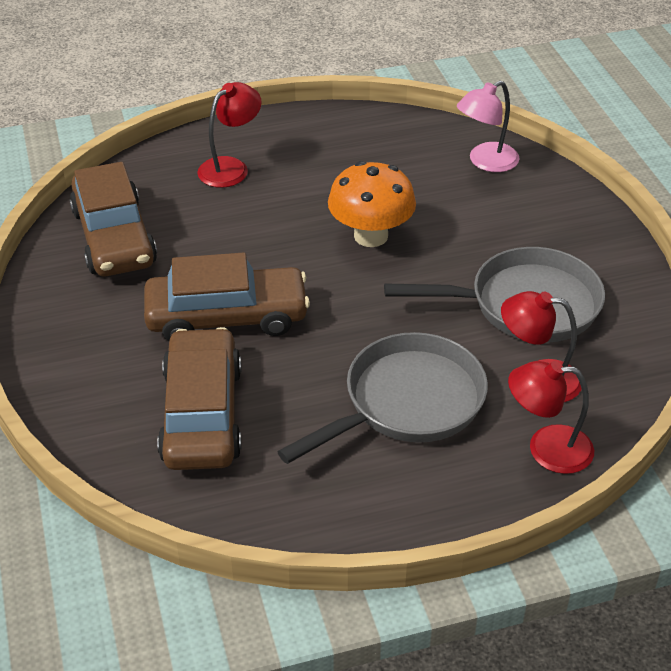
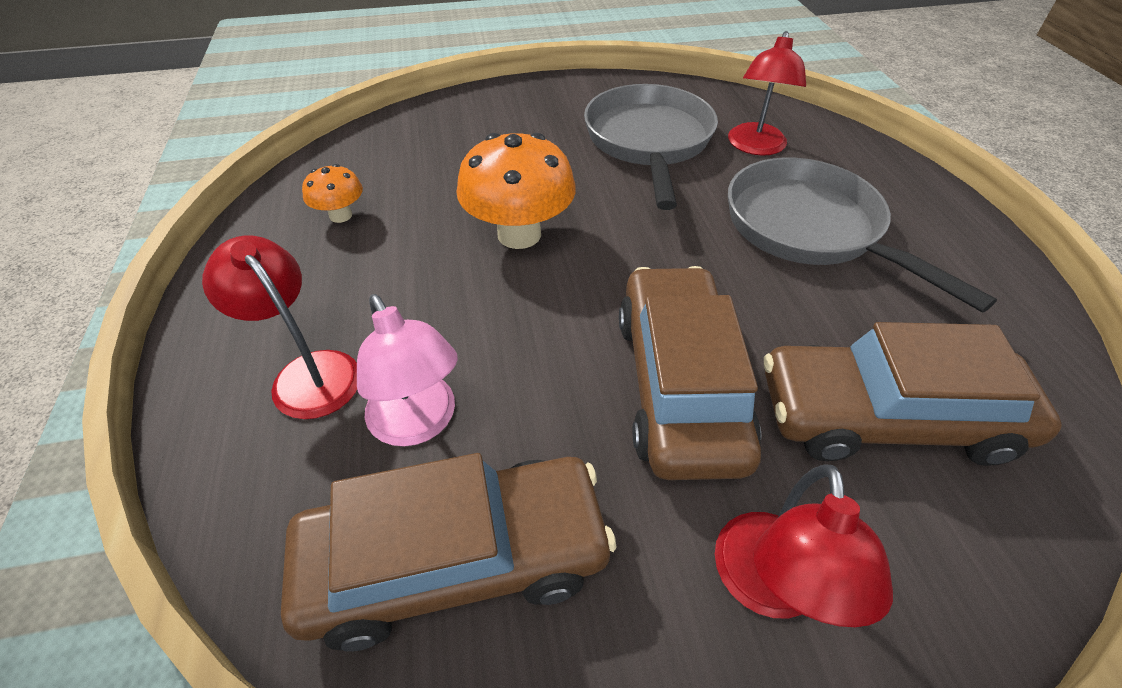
camera: 85 degrees left, 5 degrees up
pink lamp [457,81,519,172] -> pink lamp moved to [357,294,458,447]
red lamp [508,361,594,474] -> red lamp moved to [715,465,893,627]
none -> orange mushroom [302,164,363,223]

